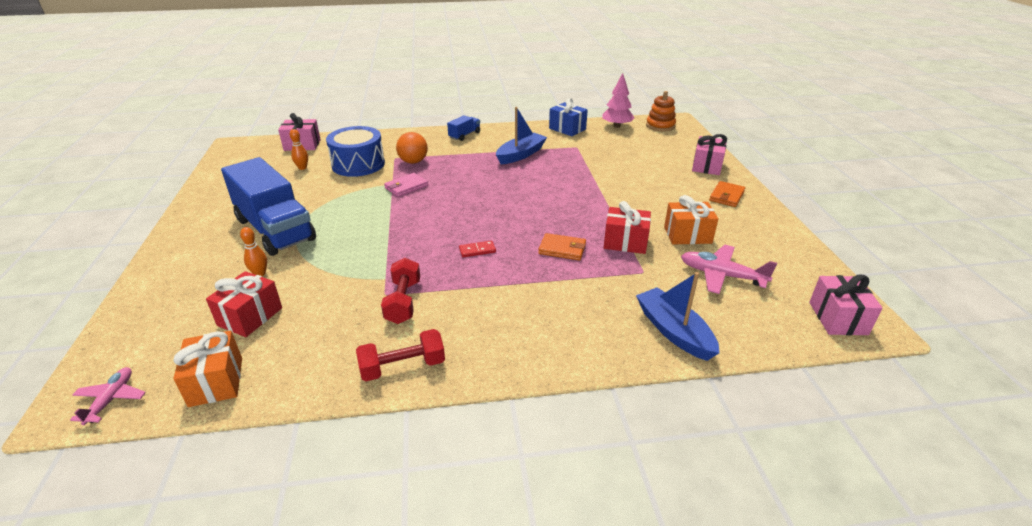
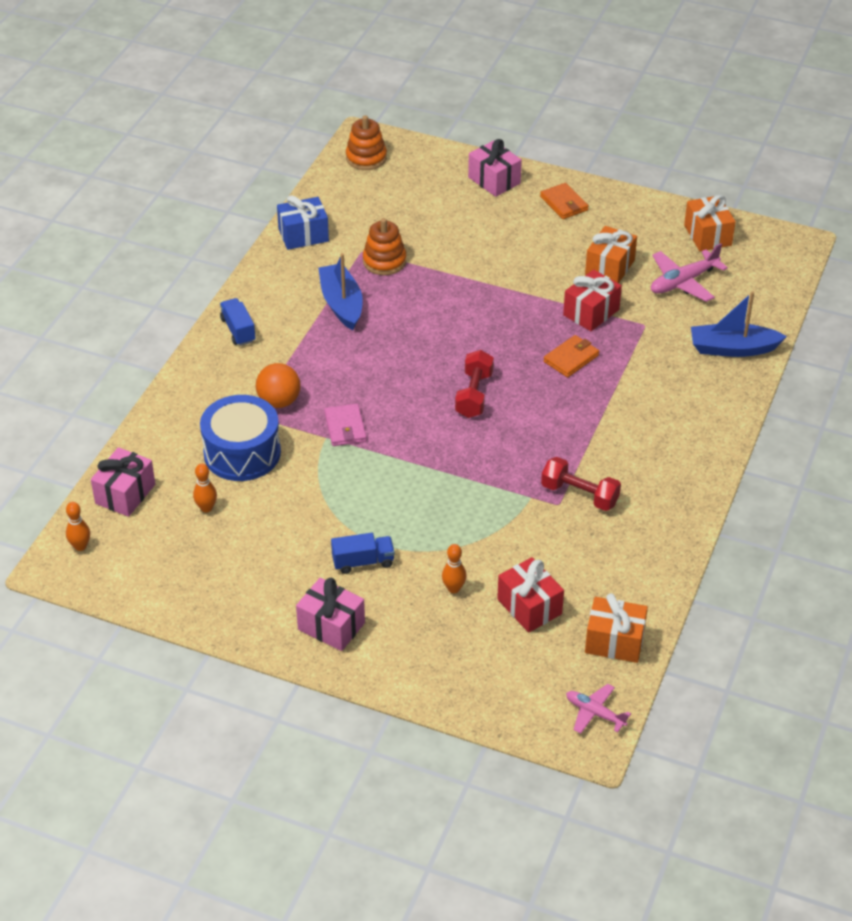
camera: 60 degrees left, 10 degrees up
blue truck [221,157,316,256] -> blue truck [331,533,395,574], size x0.43
red dumbbell [356,329,445,381] -> red dumbbell moved to [455,350,494,418]
red domino [459,241,496,257] -> none
pink tree [602,73,634,128] -> none
pink gift [809,275,883,335] -> pink gift moved to [296,578,365,651]
none -> orange bowling pin [66,502,90,551]
none -> orange stacking toy [363,218,407,275]
none -> orange gift [684,195,736,251]

